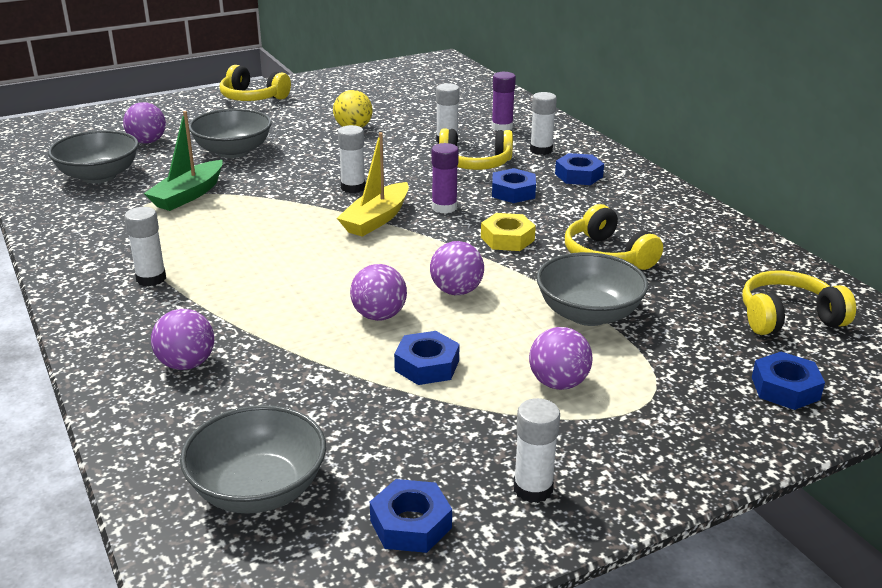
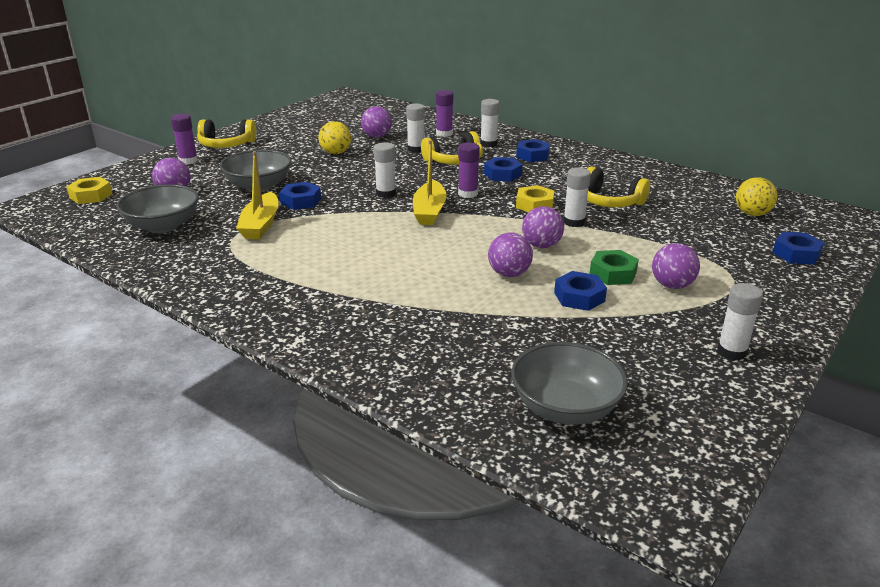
camera: 25 degrees left, 0 degrees up
white glue stick [124,207,166,286] -> white glue stick moved to [563,168,591,227]
green boat [144,111,223,211] -> yellow boat [236,151,278,239]
purple ball [151,309,214,370] -> purple ball moved to [361,106,392,138]
blue nut [370,479,452,553] -> blue nut moved to [279,182,321,210]
grey bowl [536,252,648,326] -> none
yellow headphones [742,270,856,335] -> yellow ball [736,177,778,216]
none -> yellow nut [67,177,112,204]
none -> purple glue stick [171,114,198,165]
none -> green nut [590,250,639,285]

